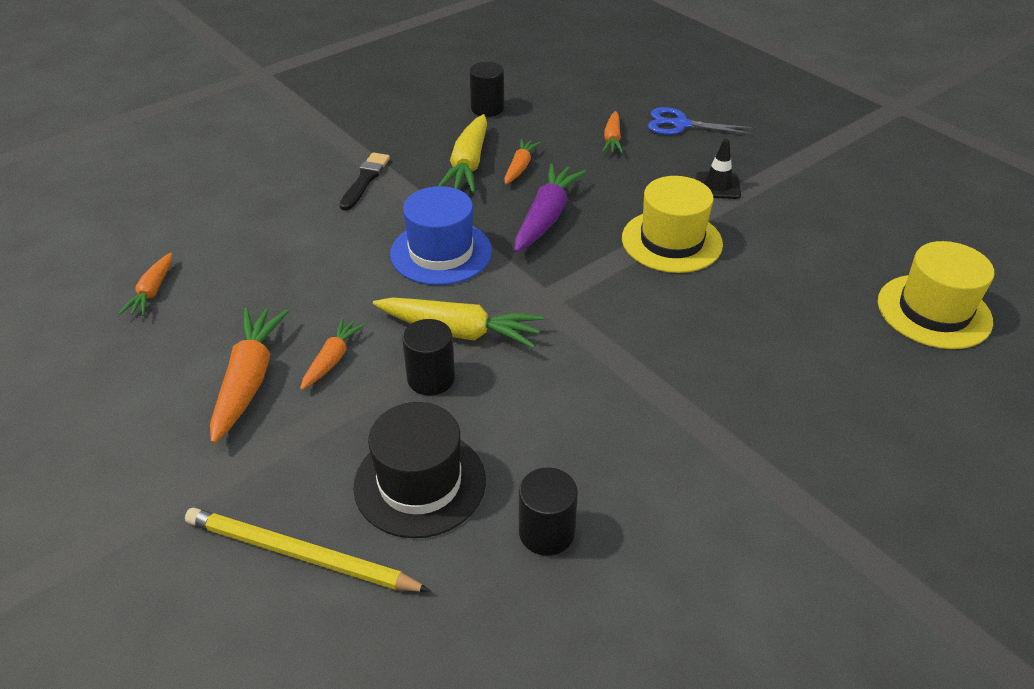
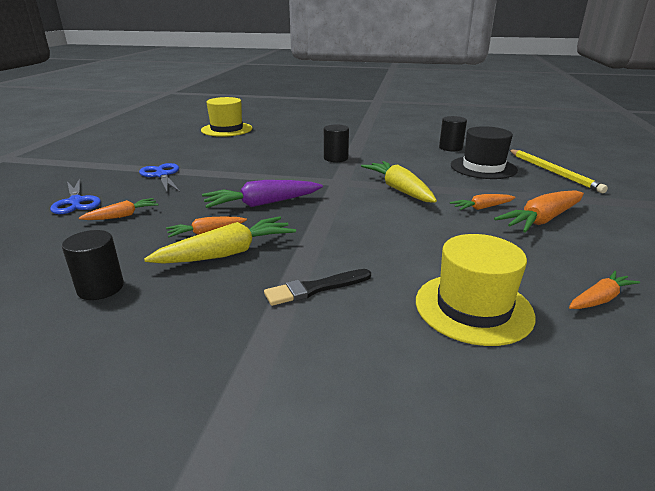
camera: 130 degrees left, 15 degrees down
blue hat [390,186,492,285] -> none
black cylinder [402,319,455,395] -> black cylinder moved to [324,125,349,162]
yellow hat [622,176,723,273] -> yellow hat moved to [416,234,535,346]
black traffic cone [696,139,741,199] -> blue scissors [139,163,180,192]

